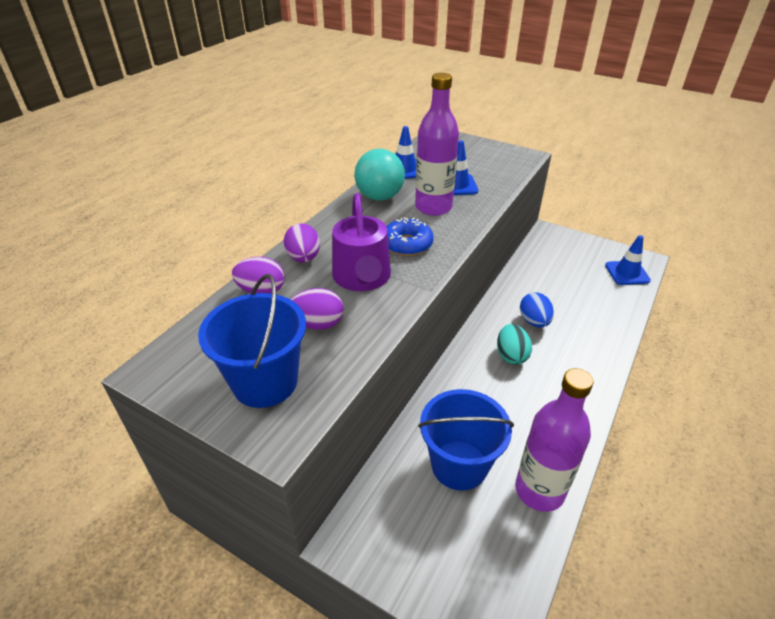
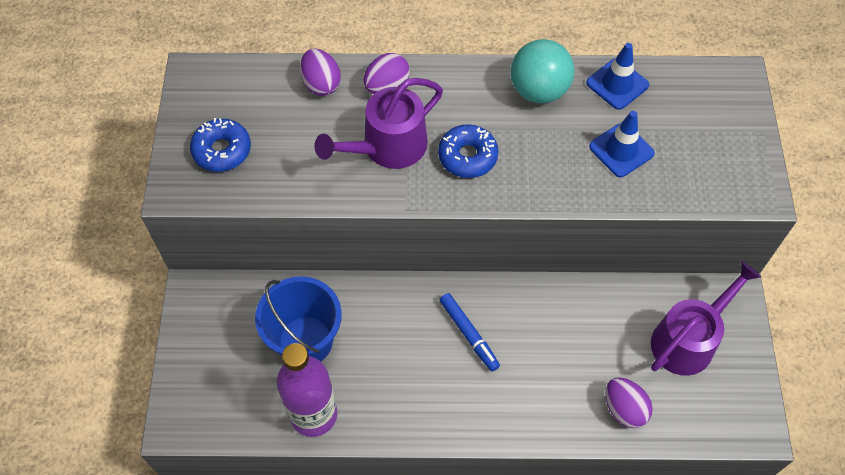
camera: 60 degrees right, 20 degrees up
blue bucket [198,274,306,408] -> blue donut [190,118,251,172]
purple egg [291,288,344,330] -> purple egg moved to [605,377,653,428]
purple bottle [415,73,459,216] -> none
turquoise egg [497,324,532,365] -> blue marker [440,293,500,372]
blue egg [520,292,554,328] -> none
blue traffic cone [605,235,651,285] -> none
none -> purple watering can [651,261,761,376]

